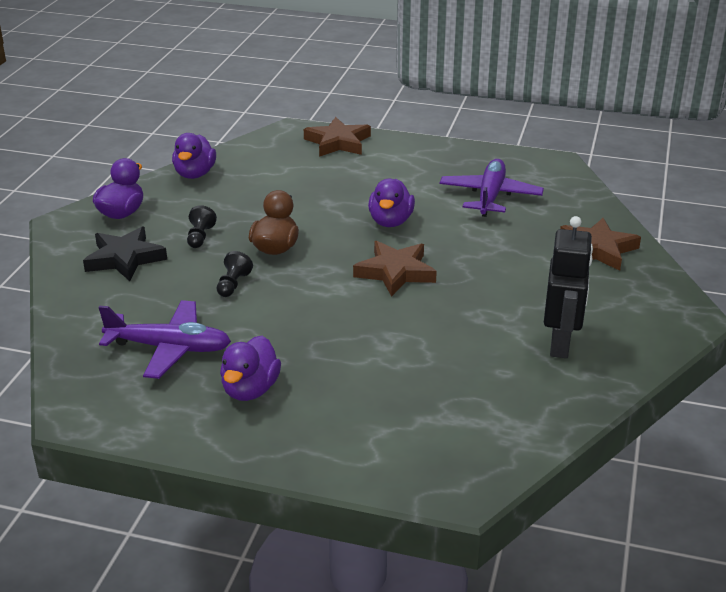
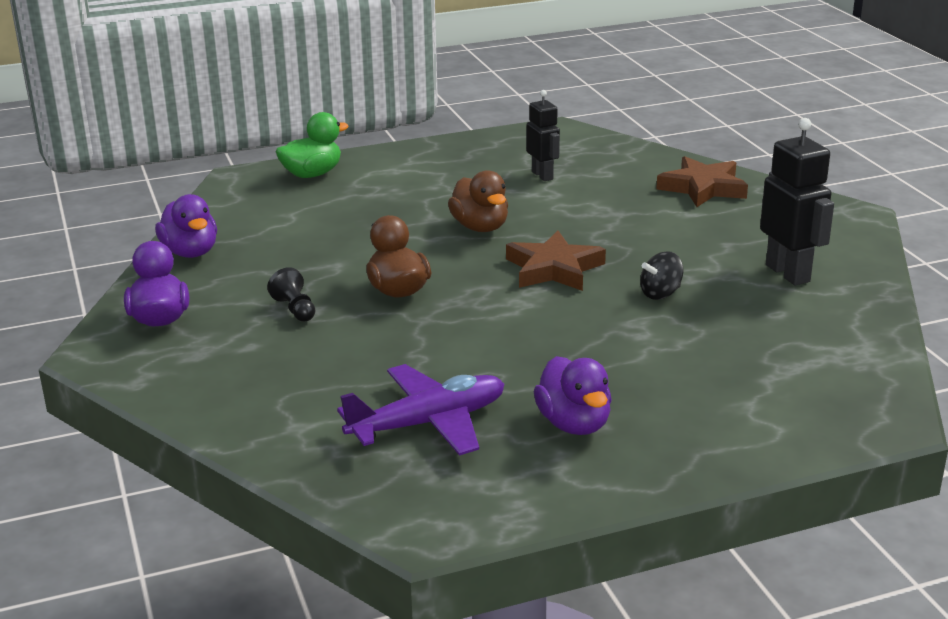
camera: 35 degrees left, 5 degrees down
black star [83,226,167,281] -> none
black pawn [217,251,253,297] -> none
brown star [304,117,371,157] -> green duck [276,112,349,178]
purple duck [368,179,415,227] -> brown duck [448,170,508,232]
purple plane [440,159,544,217] -> black robot [526,90,560,181]
none -> black spinning top [640,251,684,300]

